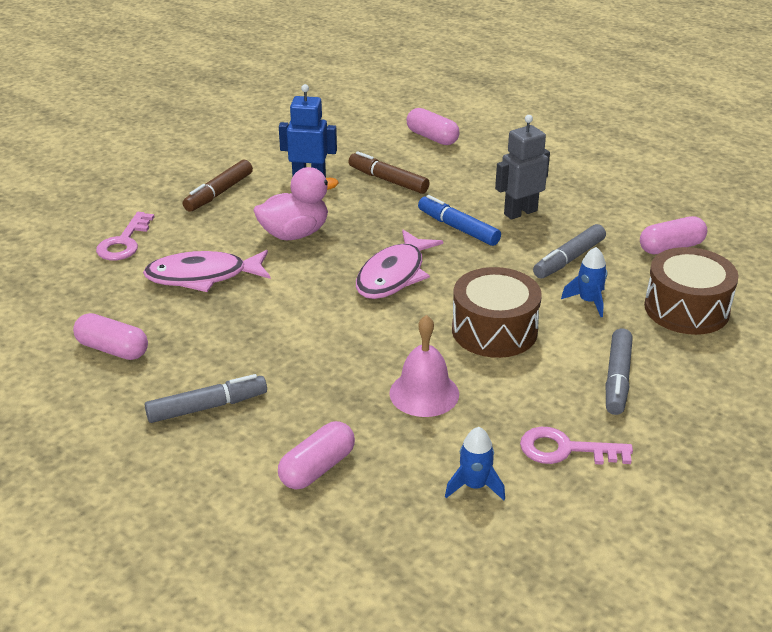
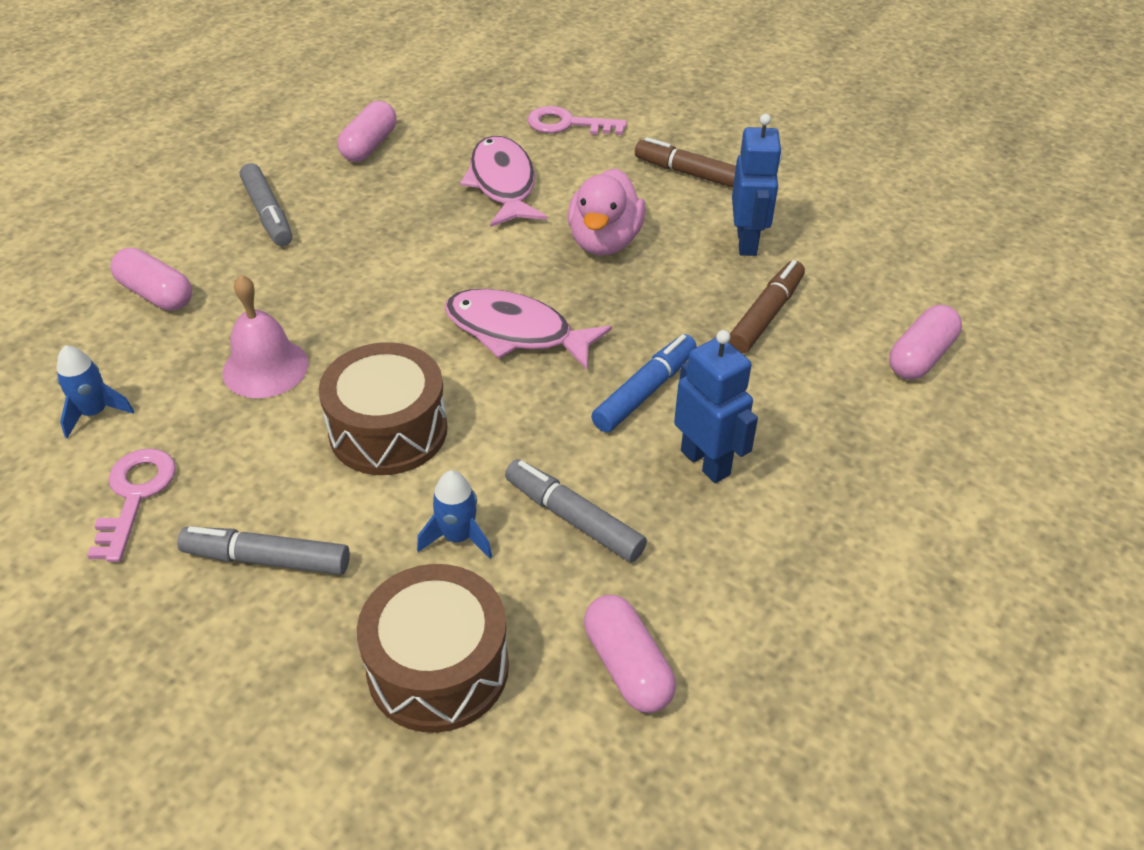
camera: 85 degrees right, 10 degrees up
pink duck [253,167,339,240] -> pink duck turned 45 degrees clockwise [568,168,646,255]
grey robot [495,115,550,220] -> blue robot [674,330,758,483]

